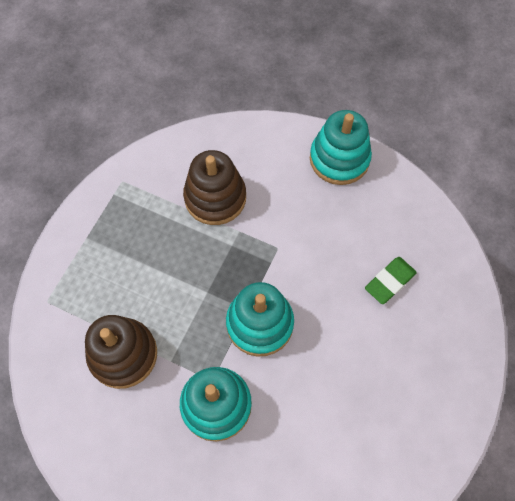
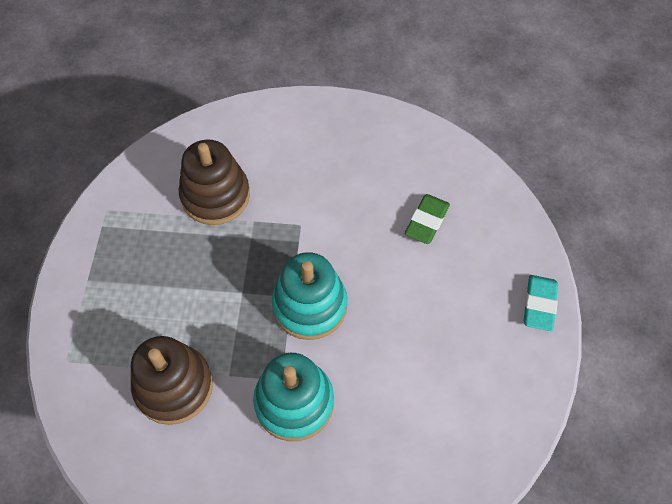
camera: 20 degrees left, 5 degrees down
turquoise stacking toy [310,110,372,185] -> none
none -> turquoise eraser [523,275,558,331]

